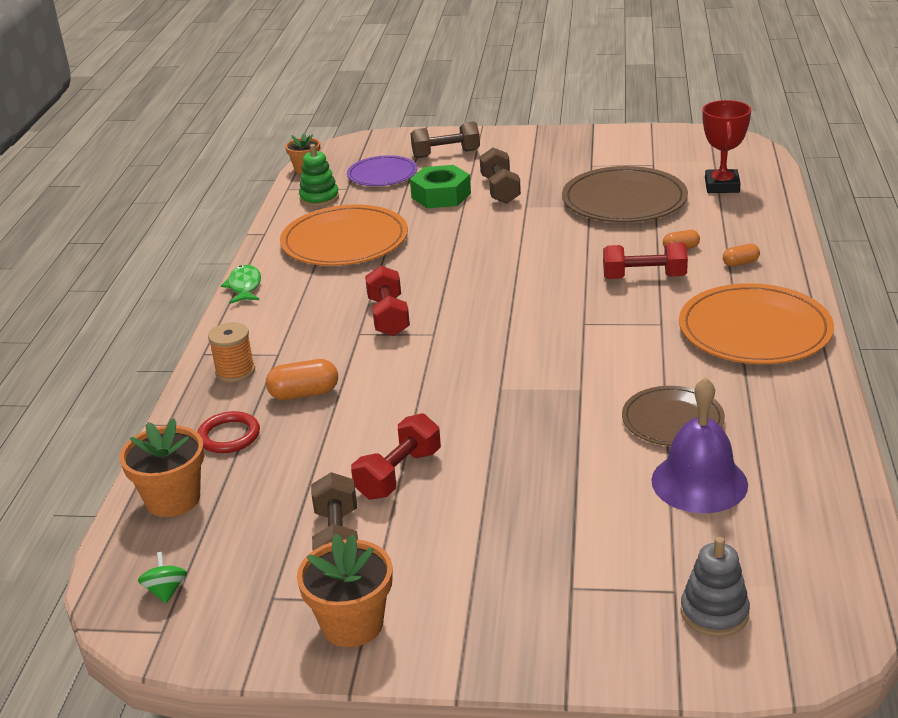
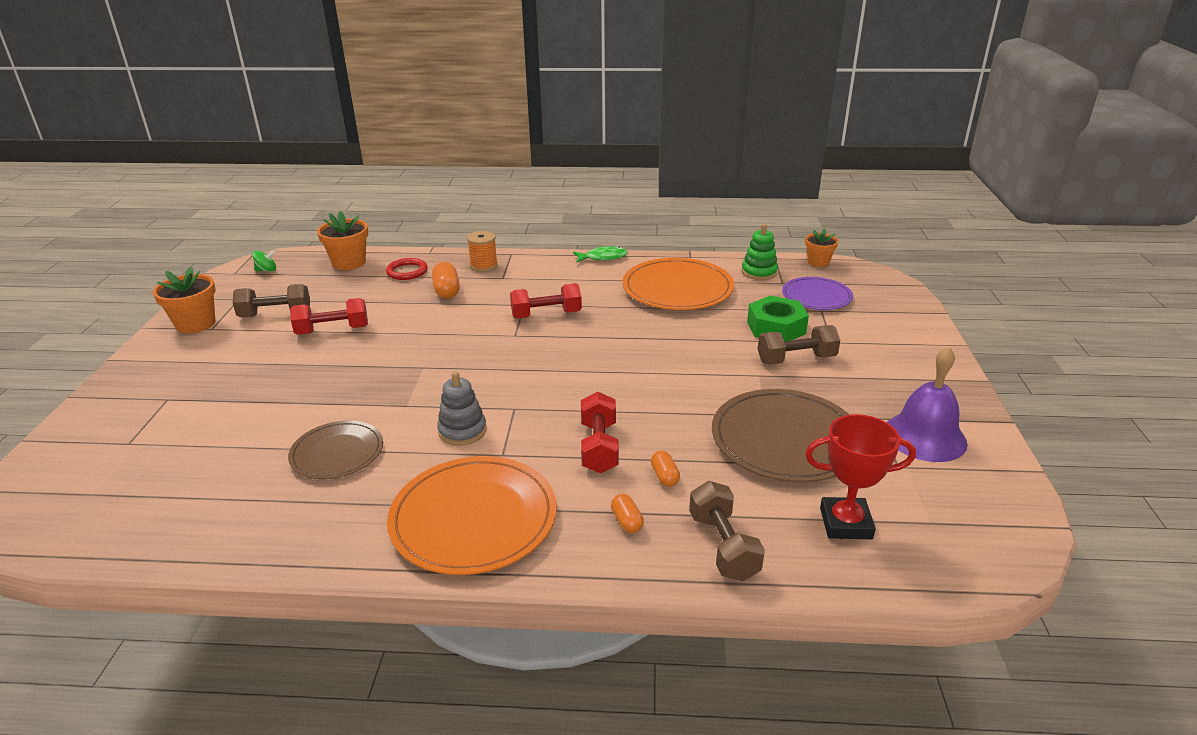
camera: 85 degrees right, 0 degrees up
red dumbbell [351,413,441,500] -> red dumbbell turned 45 degrees counterclockwise [290,298,368,335]
brown dumbbell [411,121,480,158] -> brown dumbbell moved to [689,481,765,581]
purple bell [651,377,748,513] -> purple bell moved to [887,347,968,462]
grey stacking toy [681,537,750,637] -> grey stacking toy moved to [437,371,487,446]

